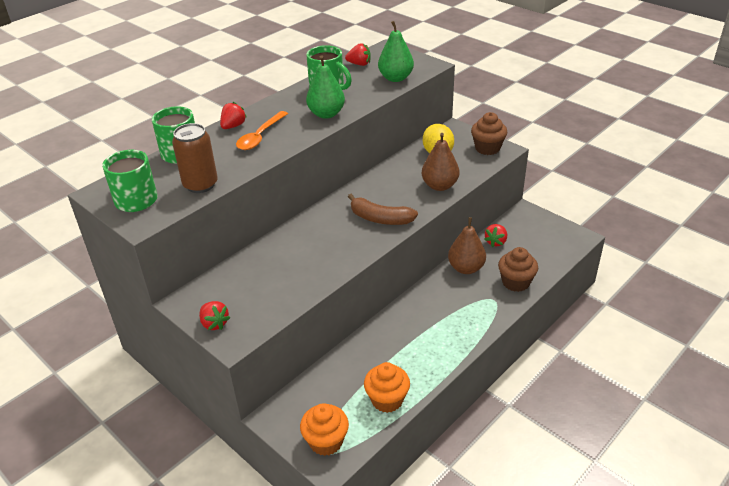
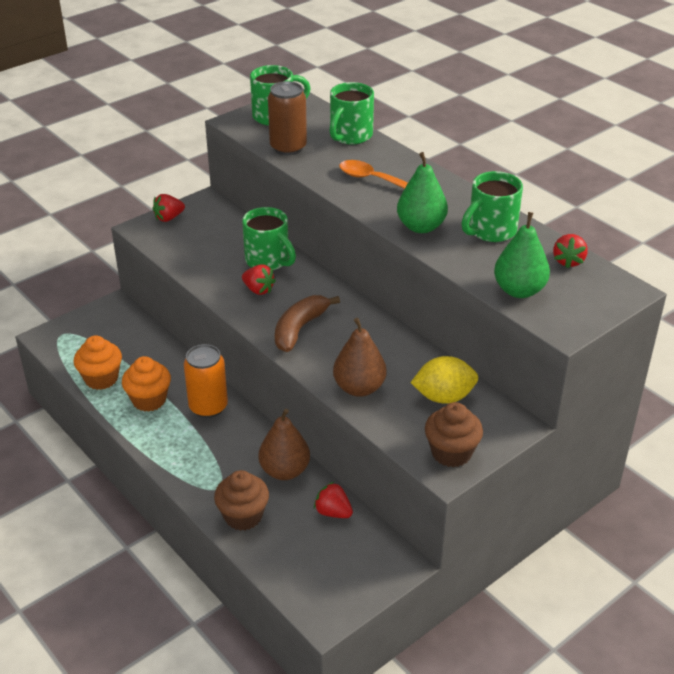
camera: 95 degrees right, 0 degrees up
red strawberry [220,102,247,129] -> red strawberry moved to [242,265,276,295]
orange cupcake [300,403,349,456] -> orange cupcake moved to [122,356,171,412]
none -> orange can [184,344,228,418]
none -> green mug [242,207,296,270]

